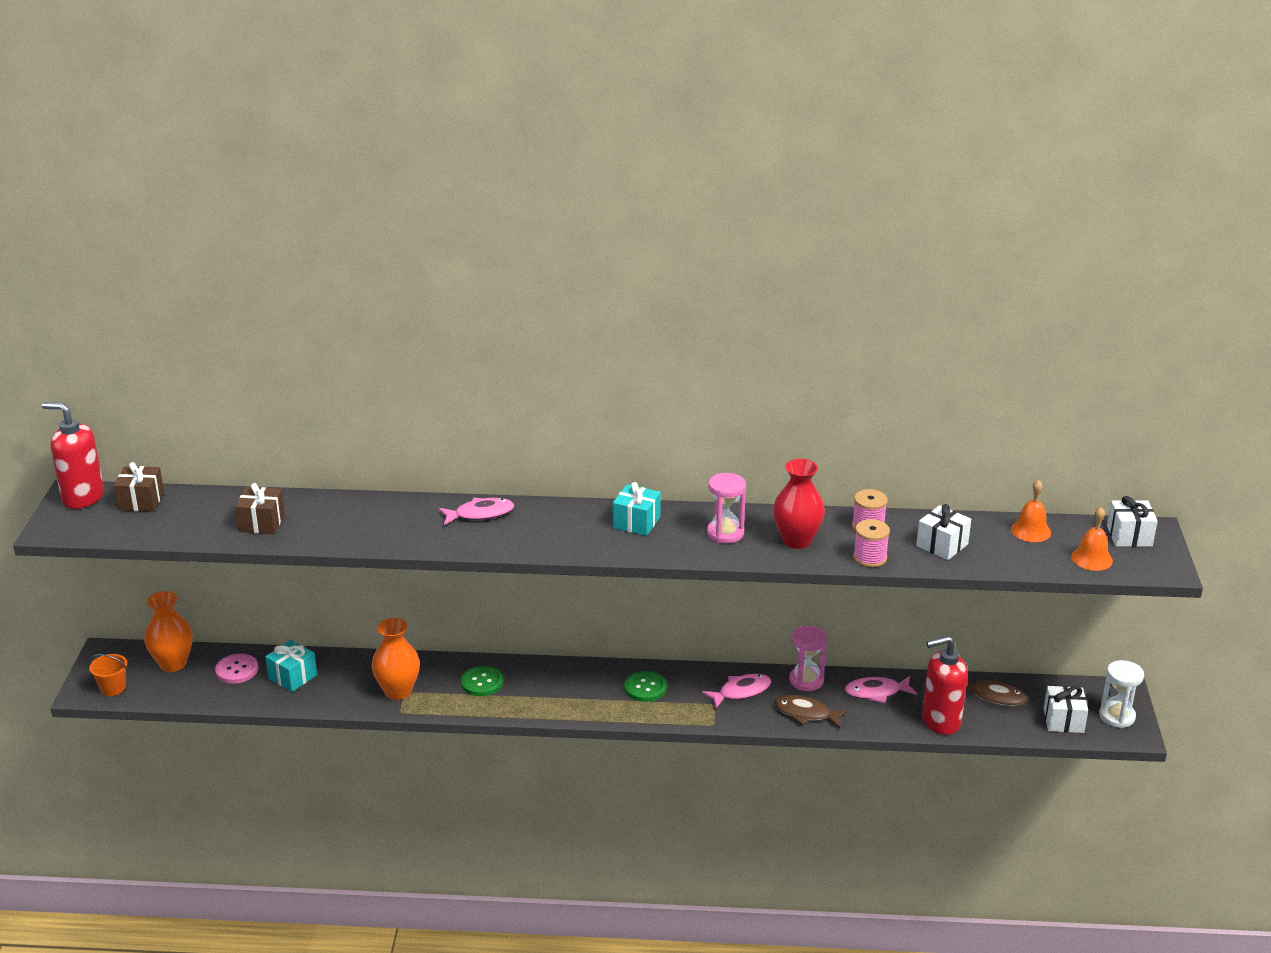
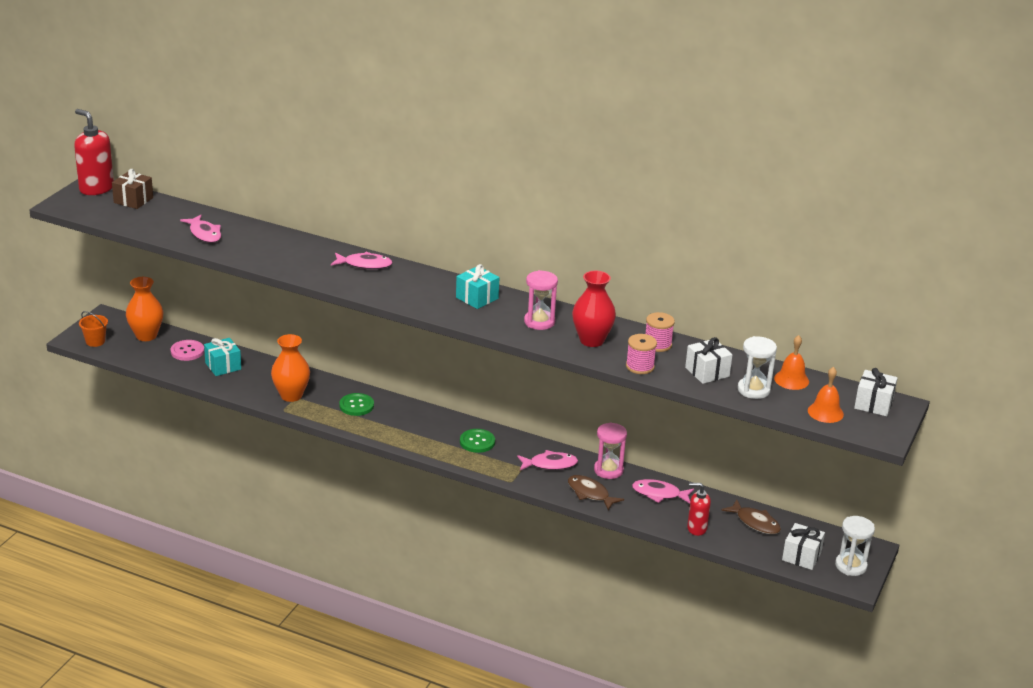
camera: 20 degrees right, 0 degrees up
brown gift [235,483,285,534] -> pink fish [180,215,221,243]
red soap dispenser [922,636,968,735] -> red soap dispenser [687,483,711,536], size x0.61
none -> white hourglass [738,336,777,399]

